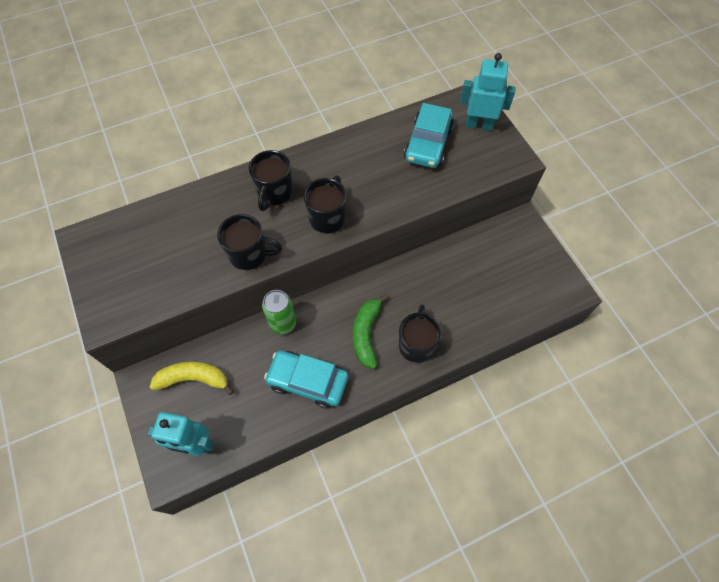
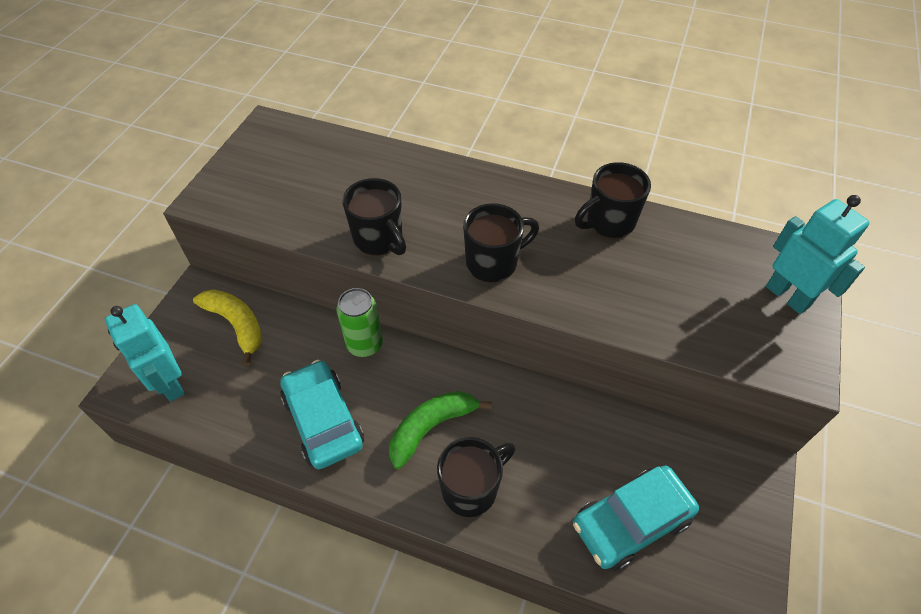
camera: 45 degrees right, 10 degrees down
black mug [249,150,293,211] -> black mug moved to [575,162,651,239]
turquoise car [404,103,454,168] -> turquoise car moved to [573,465,699,571]

